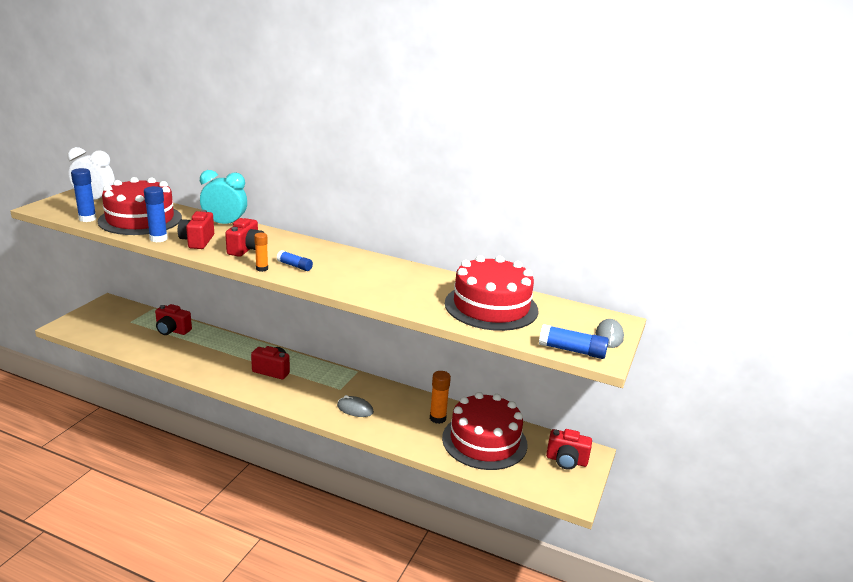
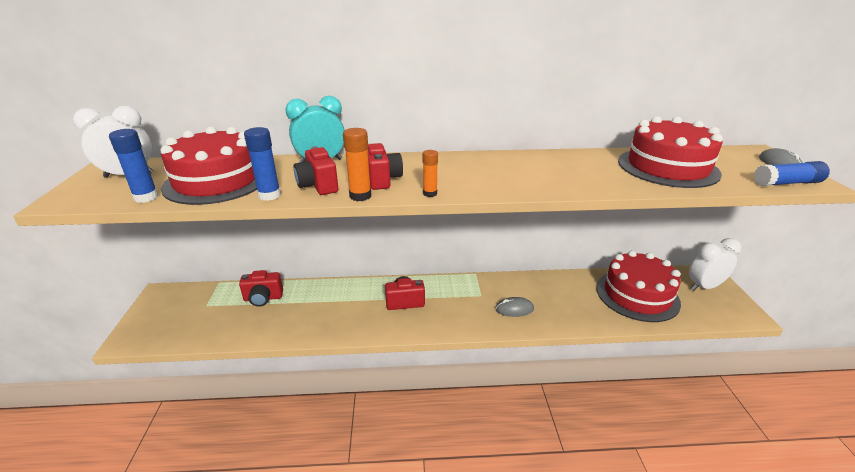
camera: 25 degrees left, 5 degrees up
blue glue stick [277,250,313,271] -> none
orange glue stick [430,371,451,424] -> orange glue stick moved to [343,128,371,201]
red camera [546,429,592,470] -> white clock [689,238,741,291]

